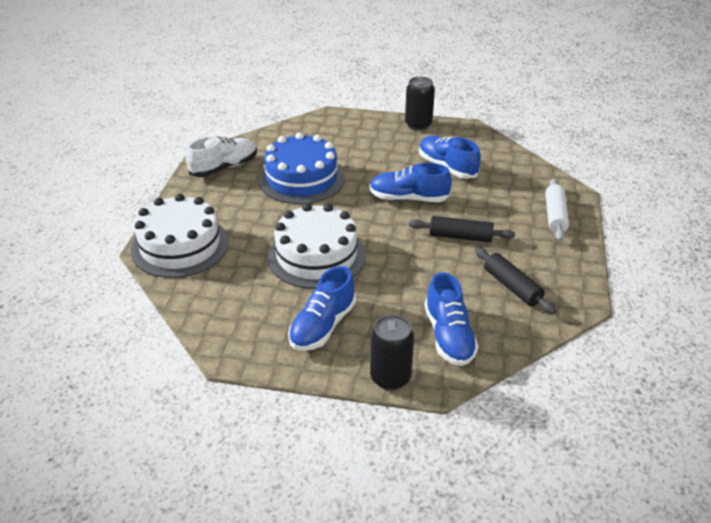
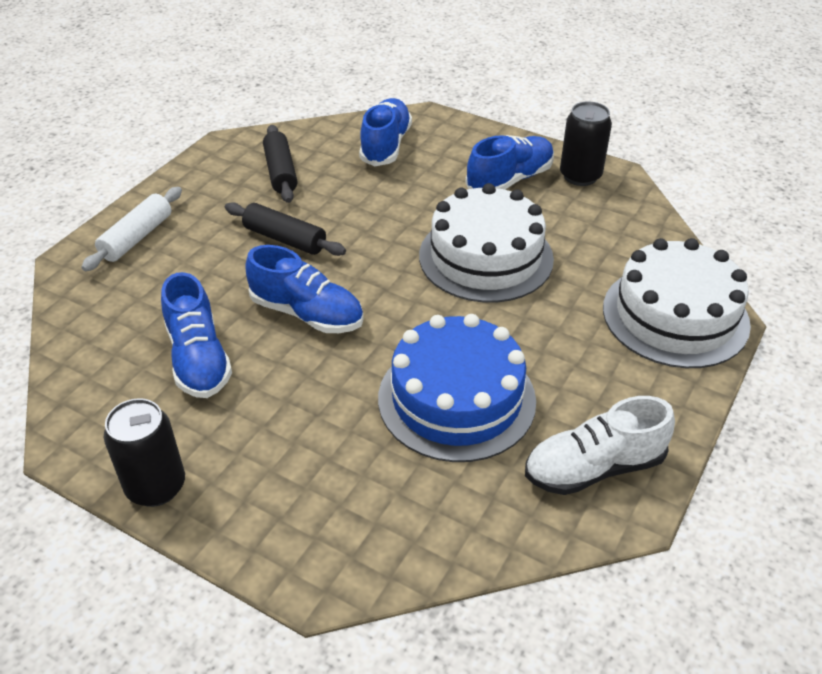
camera: 160 degrees left, 5 degrees up
black can [370,315,414,390] -> black can moved to [560,102,612,186]

